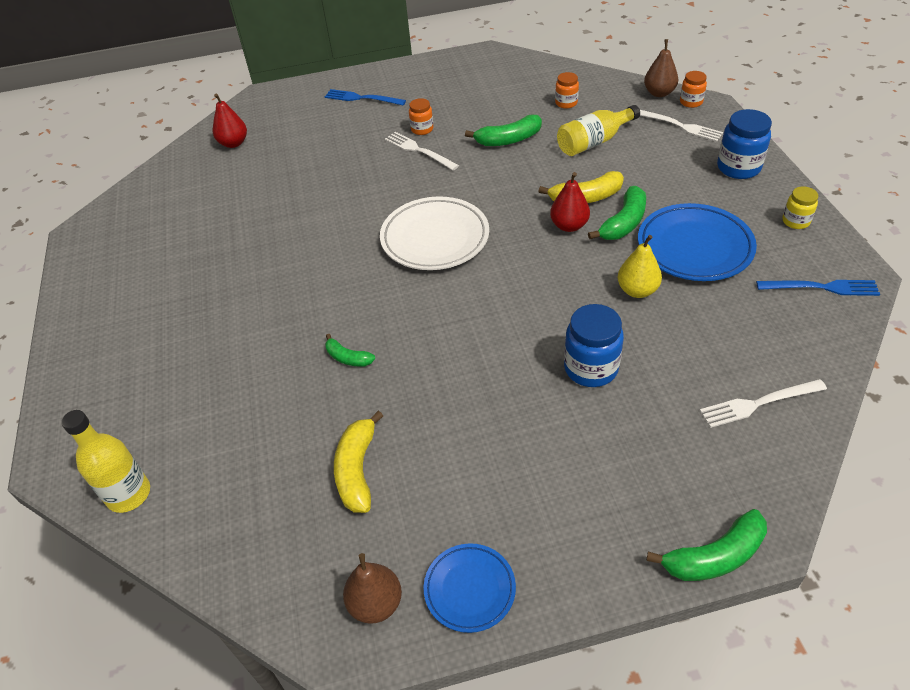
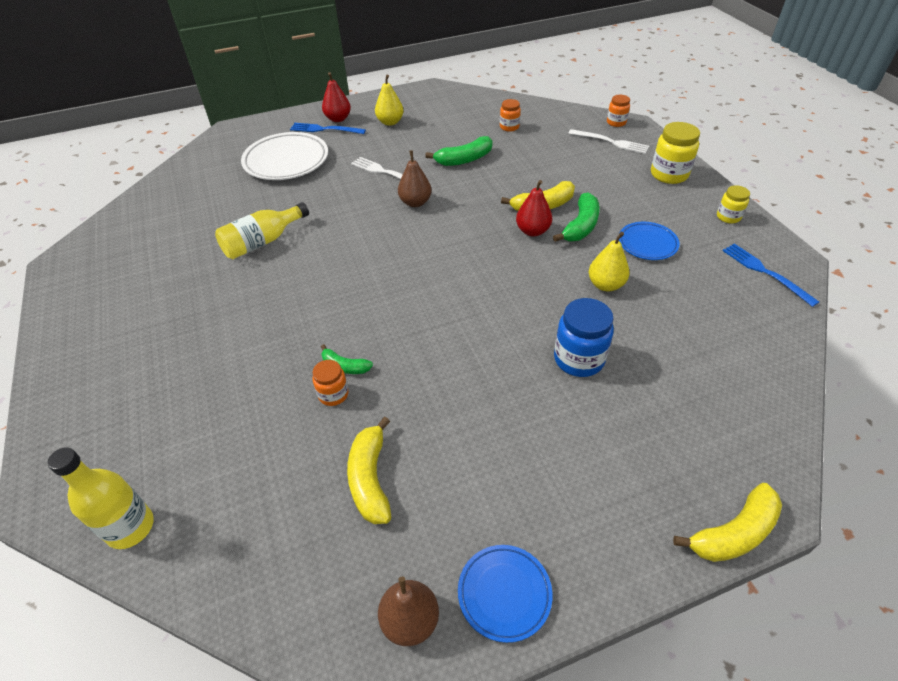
camera: 10 degrees left, 0 degrees up
red pear [213,93,247,148] -> red pear moved to [322,72,351,122]
white plate [380,197,489,270] -> white plate moved to [241,132,328,180]
orange jar [409,98,433,135] -> orange jar moved to [313,360,349,406]
yellow bottle [557,105,640,156] -> yellow bottle moved to [215,202,309,259]
blue plate [638,203,757,281] -> blue plate [619,222,680,260], size x0.58
brown pear [644,39,678,97] -> brown pear moved to [398,150,432,207]
green banana [646,509,767,581] -> yellow banana [673,483,782,562]
white fork [700,379,827,428] -> none
blue jar [717,109,772,179] -> yellow jar [651,122,700,184]
blue fork [756,280,880,296] -> blue fork turned 120 degrees counterclockwise [723,244,819,307]
none -> yellow pear [375,75,404,126]

